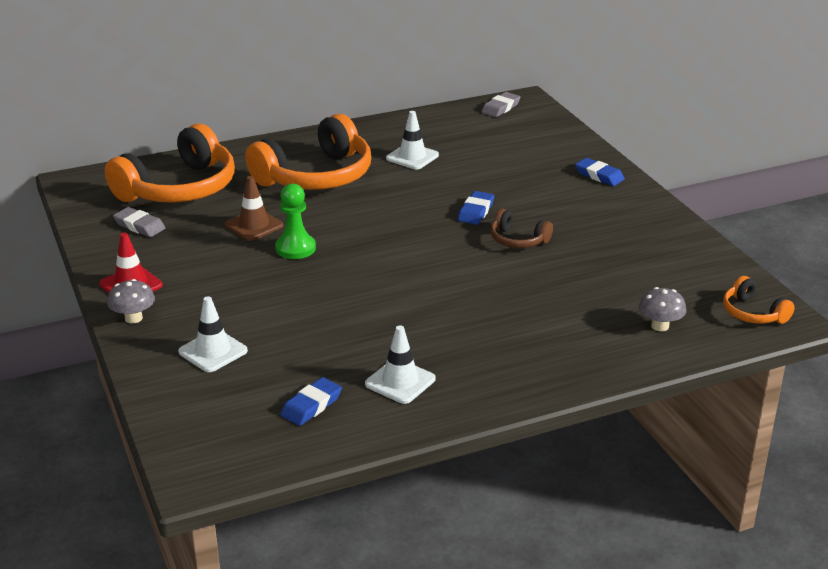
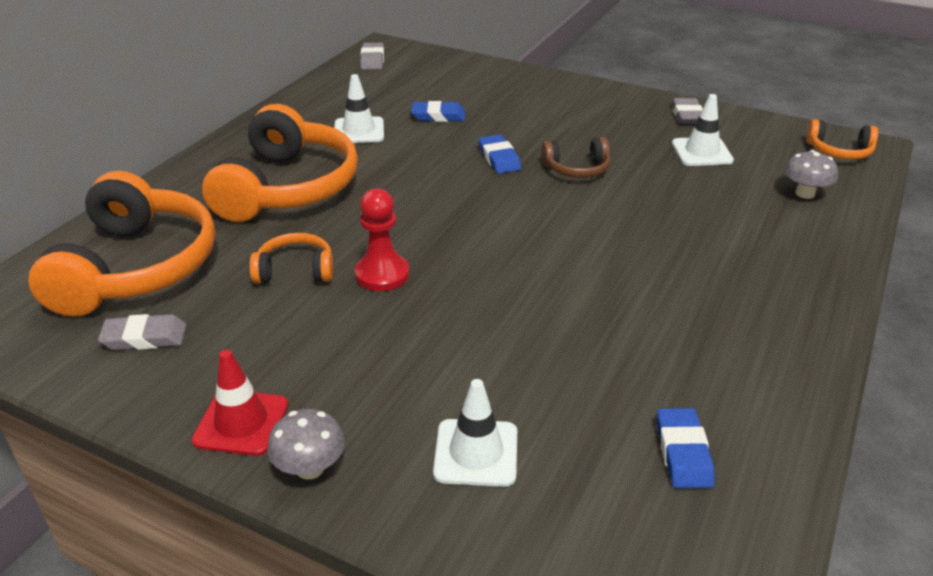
camera: 40 degrees left, 5 degrees up
brown traffic cone [225,176,283,241] -> orange headphones [249,233,333,283]
green pawn [275,183,316,259] -> red pawn [355,189,409,291]
white traffic cone [365,325,436,404] -> white traffic cone moved to [672,94,734,166]
blue eraser [575,158,625,186] -> blue eraser moved to [411,101,465,122]
none -> grey eraser [671,98,703,124]

